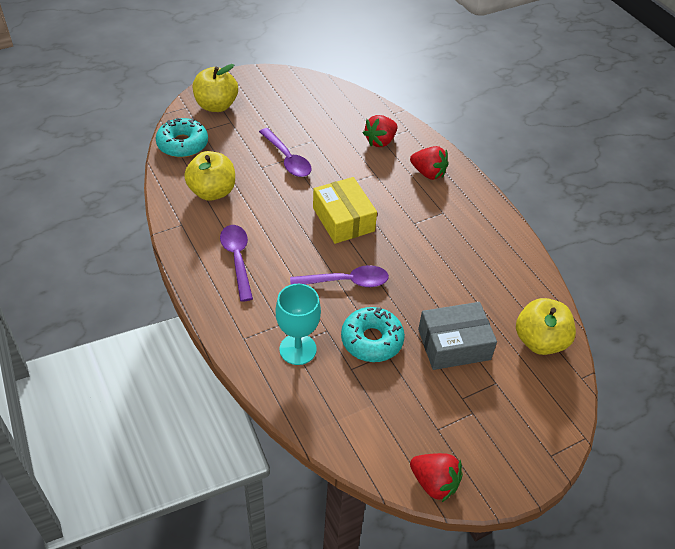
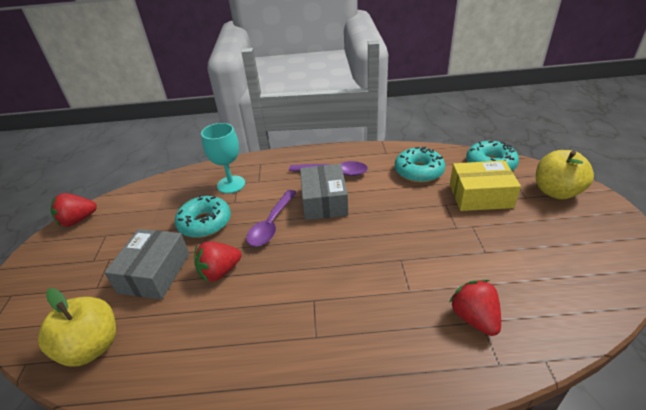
camera: 120 degrees right, 10 degrees down
yellow apple [184,151,235,201] -> turquoise donut [395,147,445,183]
purple spoon [259,128,312,177] -> none
yellow box [313,177,377,244] -> yellow box moved to [450,160,521,211]
red strawberry [410,146,449,180] -> red strawberry moved to [194,241,241,282]
none -> grey box [300,164,348,220]

